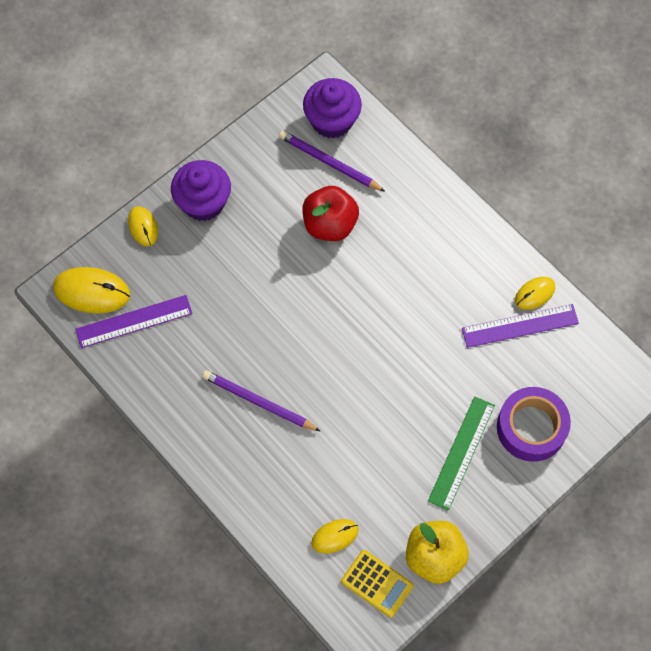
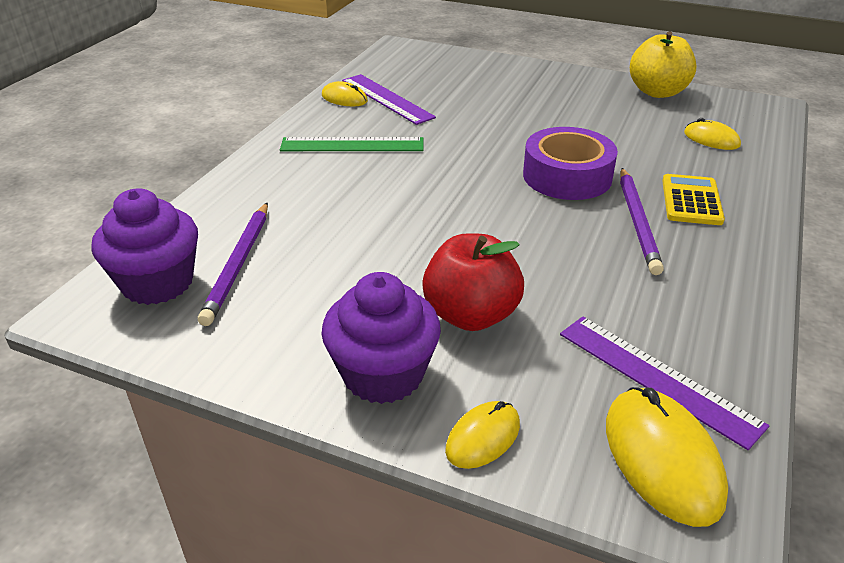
camera: 115 degrees left, 30 degrees down
red apple [302,186,359,241] -> red apple moved to [422,233,524,331]
yellow calculator [341,550,413,618] -> yellow calculator moved to [662,174,725,225]
green ruler [428,396,495,511] -> green ruler moved to [280,137,423,151]
purple tape [497,387,571,462] -> purple tape moved to [523,127,618,200]

